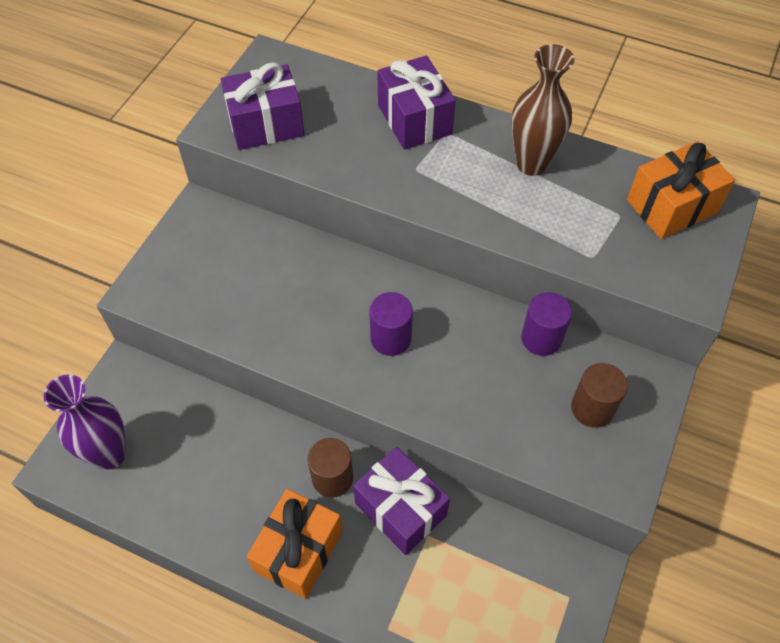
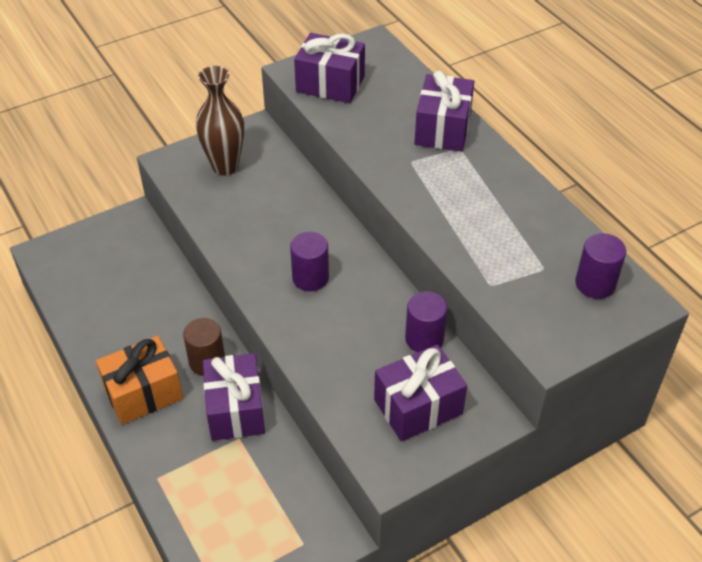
camera: 35 degrees right, 10 degrees down
purple vase [43,374,126,470] -> none
brown vase [511,44,575,176] -> brown vase moved to [196,66,244,175]
brown cylinder [571,363,628,428] -> purple gift [374,344,467,442]
orange gift [627,141,735,239] -> purple cylinder [575,233,626,299]

